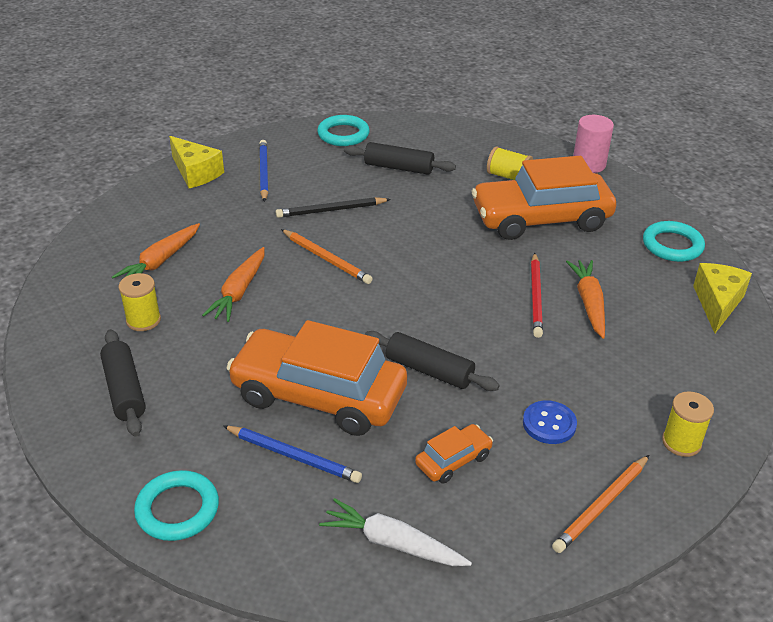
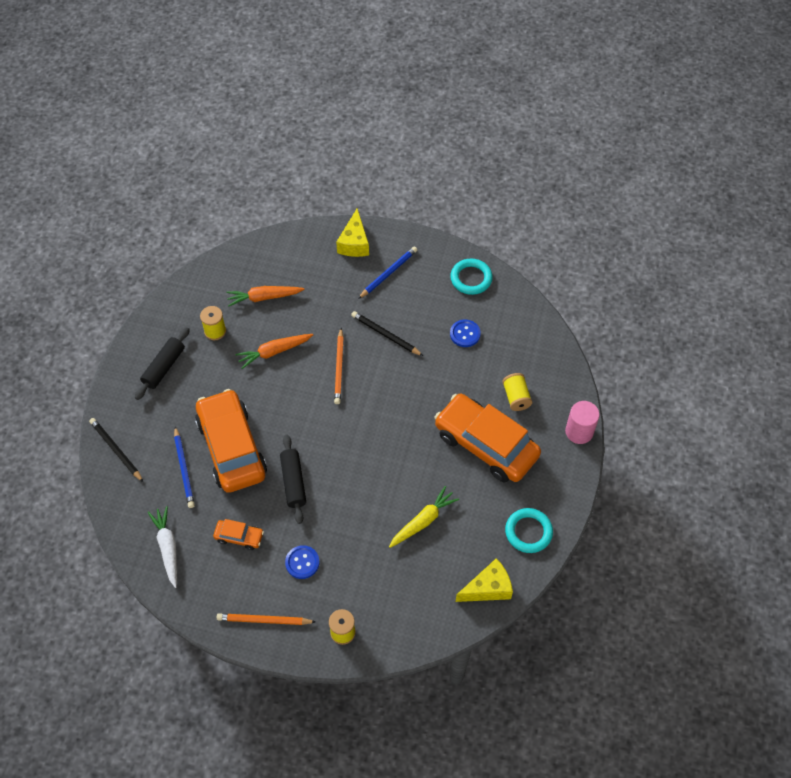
camera: 50 degrees right, 20 degrees up
turquoise ring [134,470,219,541] -> black pencil [89,418,143,482]
black rolling pin [344,142,456,175] -> blue button [450,320,481,347]
red pencil [531,253,543,338] -> none
orange carrot [566,260,605,339] -> yellow carrot [389,486,459,548]

